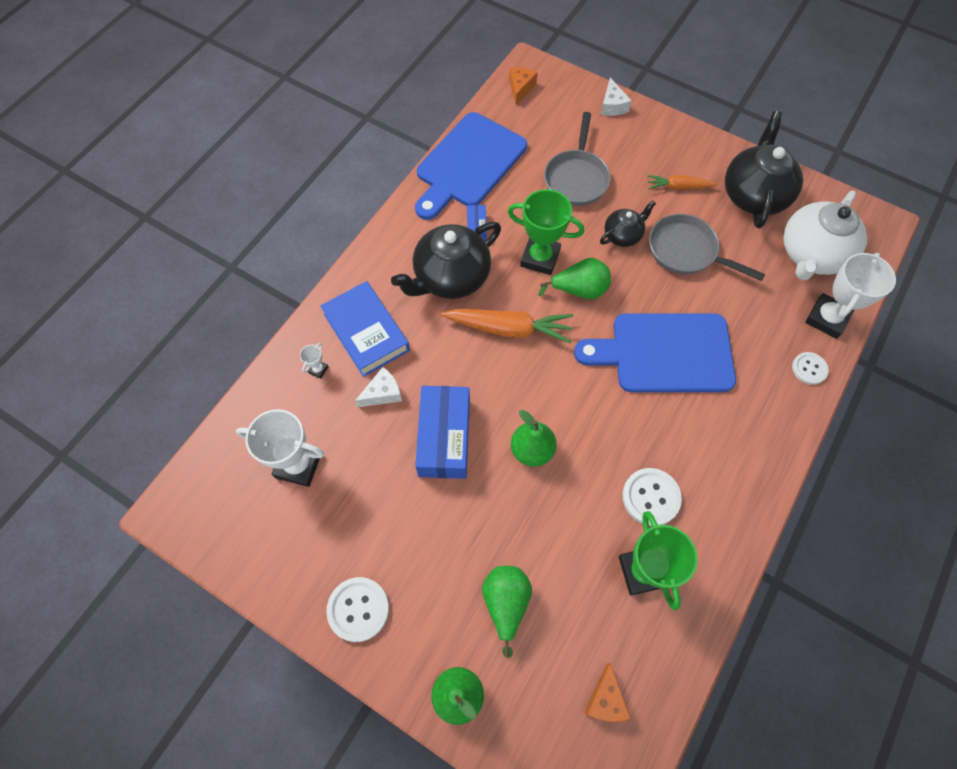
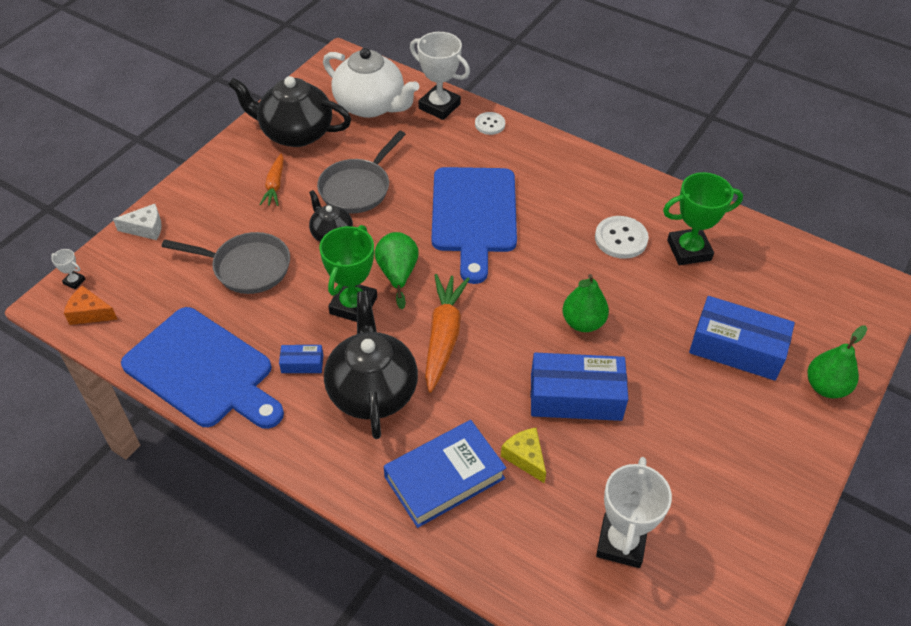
camera: 90 degrees left, 15 degrees down
white trophy [300,343,329,379] -> white trophy moved to [51,249,85,289]
white button [327,577,389,642] -> none
white cheese [355,367,402,407] -> yellow cheese [501,428,546,483]
black teapot [391,222,501,299] -> black teapot turned 150 degrees counterclockwise [324,291,418,439]
green pear [482,566,532,658] -> blue box [689,296,795,381]
orange cheese [584,663,631,722] -> none

